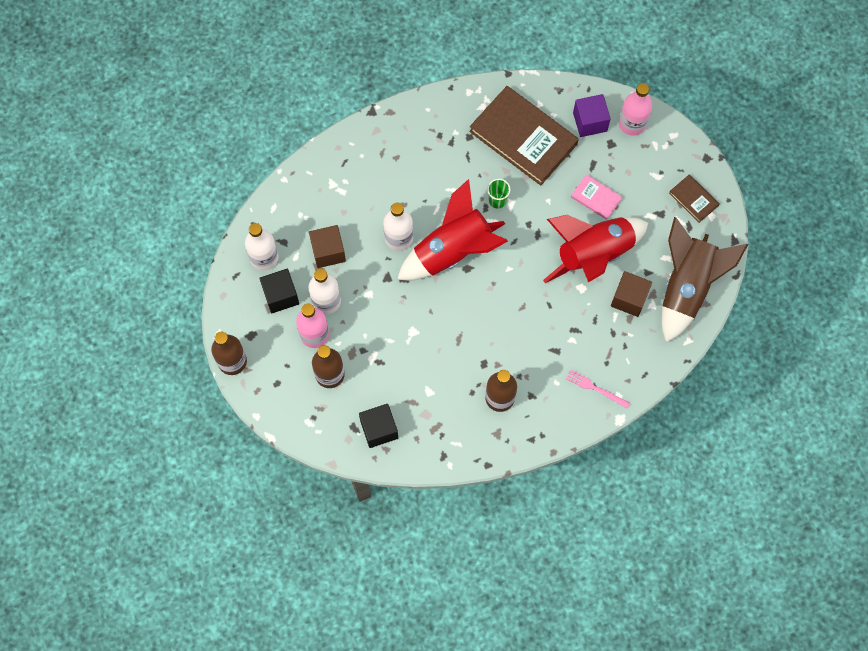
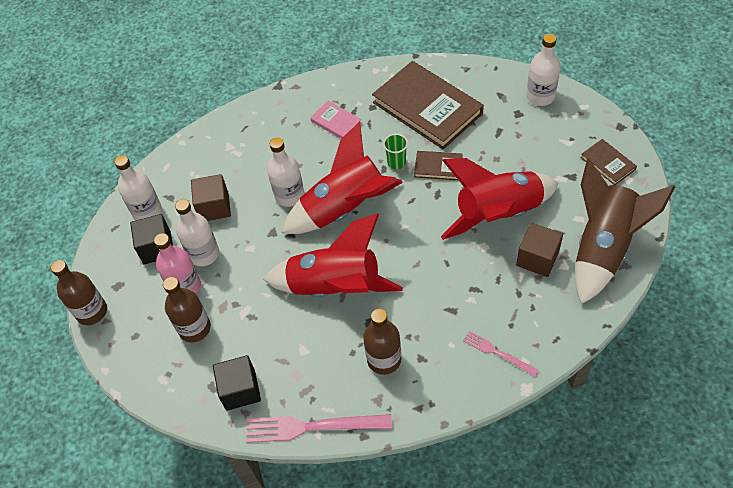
camera: 10 degrees right, 15 degrees down
pink book [571,174,622,220] -> pink book moved to [310,101,361,139]
purple cube [573,94,611,137] -> none
pink bottle [619,83,652,136] -> white bottle [526,34,561,106]
none -> pink fork [246,414,392,443]
none -> red rocket [263,213,403,297]
none -> brown book [414,151,463,180]

